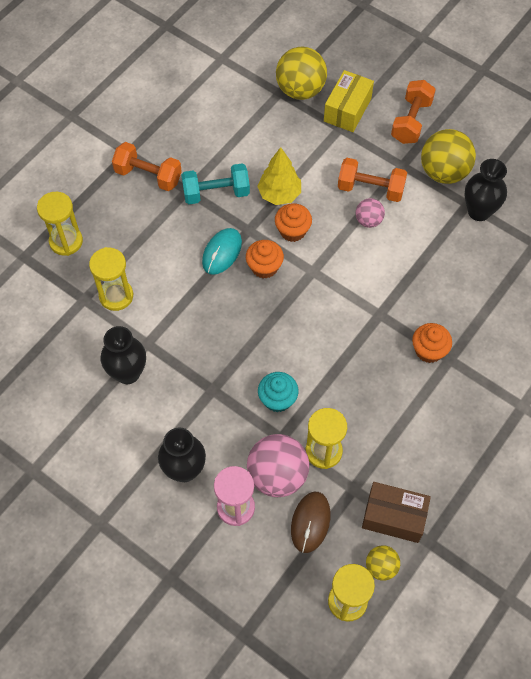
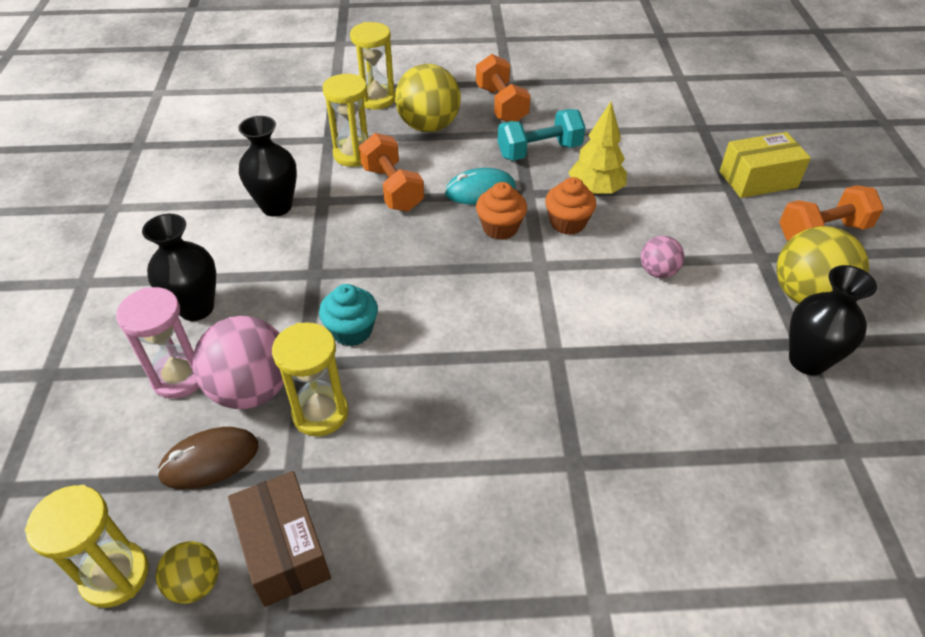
camera: 50 degrees right, 15 degrees down
turquoise dumbbell [181,163,250,204] -> turquoise dumbbell turned 60 degrees counterclockwise [498,109,586,161]
yellow ball [276,47,327,100] -> yellow ball moved to [395,64,461,132]
orange dumbbell [338,158,407,202] -> orange dumbbell moved to [359,133,424,211]
orange cupcake [412,323,452,363] -> none

